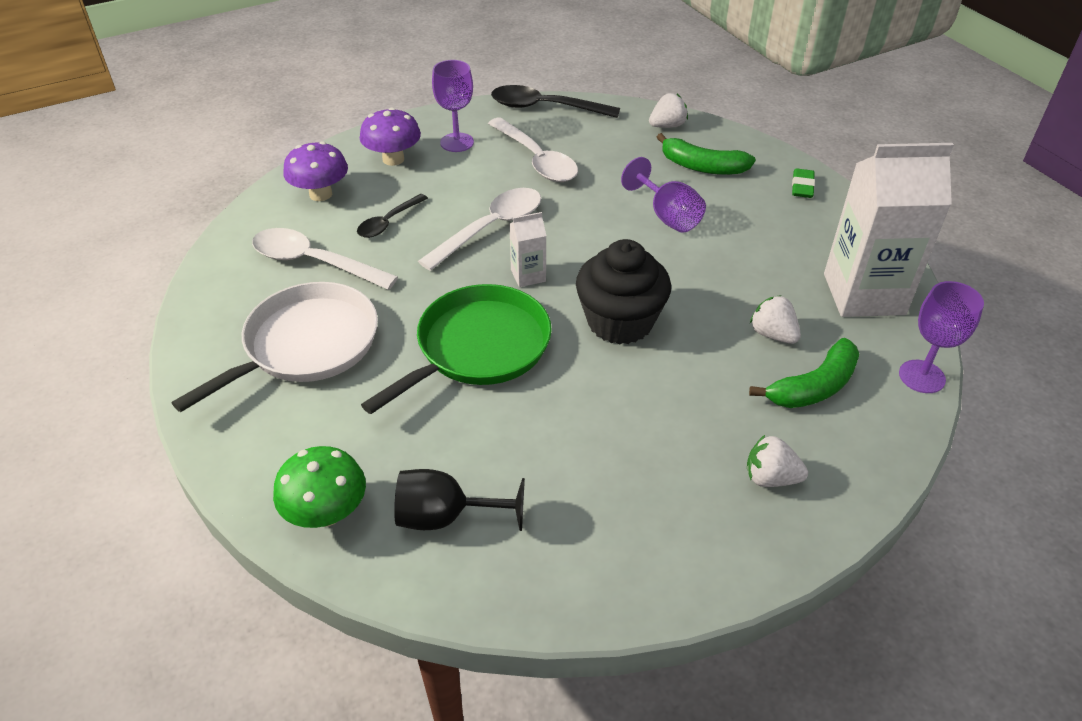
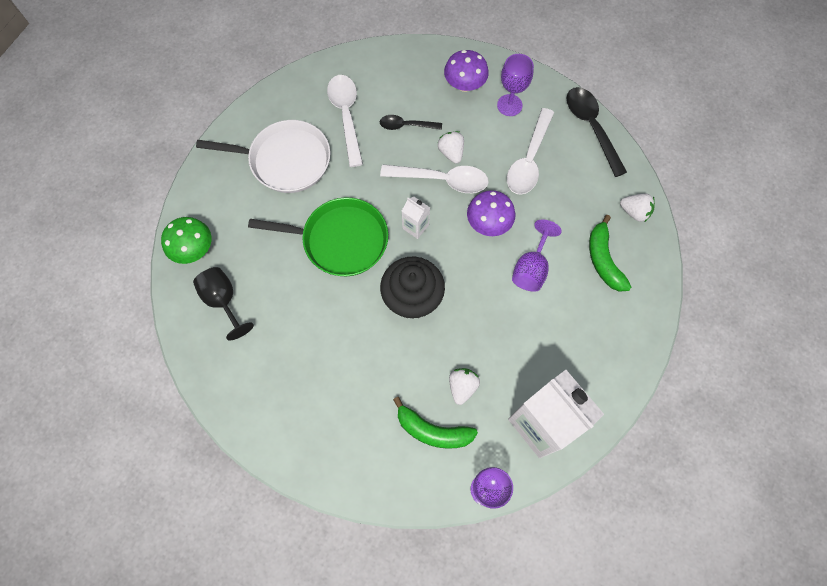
camera: 55 degrees right, 25 degrees up
purple mushroom [283,141,348,201] -> purple mushroom moved to [467,190,515,236]
white strawberry [747,435,808,487] -> white strawberry moved to [438,131,464,164]
green eraser [792,168,815,198] -> none

